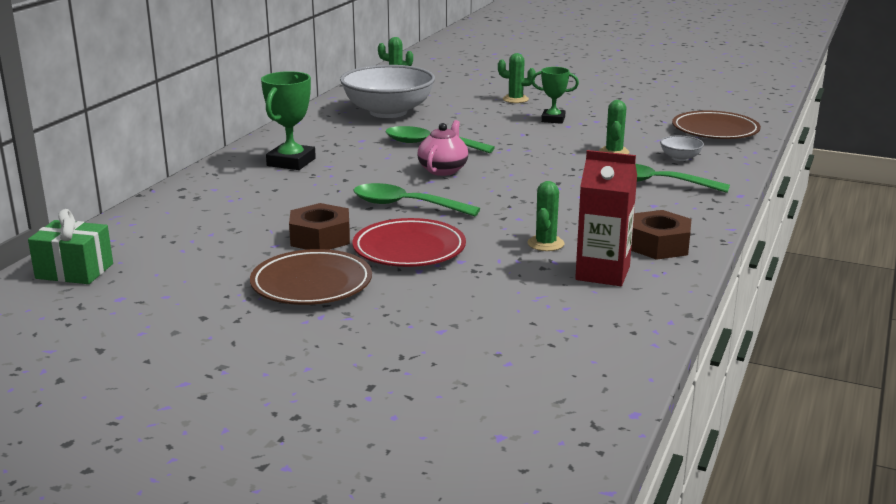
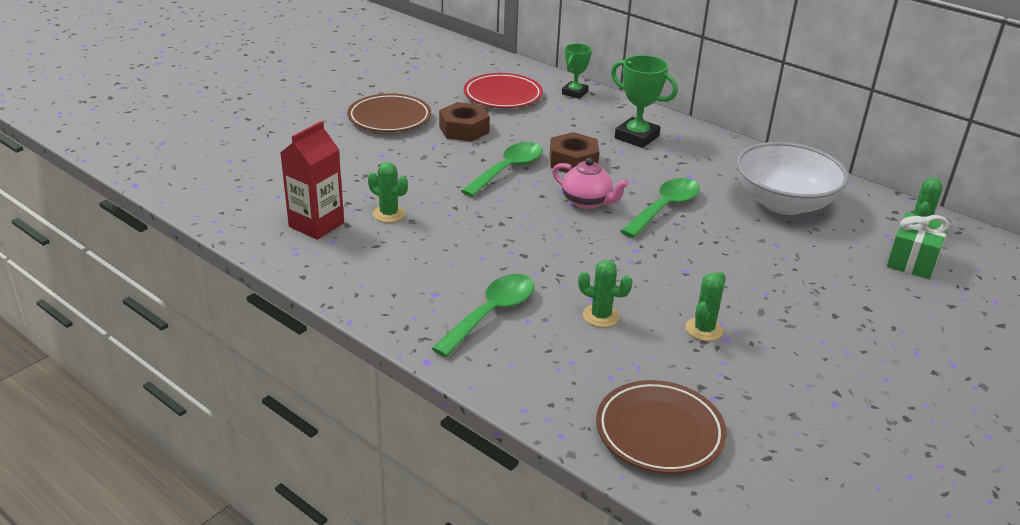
camera: 105 degrees right, 10 degrees up
green gift [28,209,113,284] -> green gift moved to [887,212,949,279]
red plate [353,218,466,267] -> red plate moved to [464,73,543,108]
green cactus [498,53,536,103] -> green cactus moved to [686,272,726,341]
green trophy [531,67,579,124] -> green trophy moved to [562,43,592,99]
brown nut [631,210,691,260] -> brown nut moved to [550,132,599,173]
white bowl [660,136,704,161] -> none

